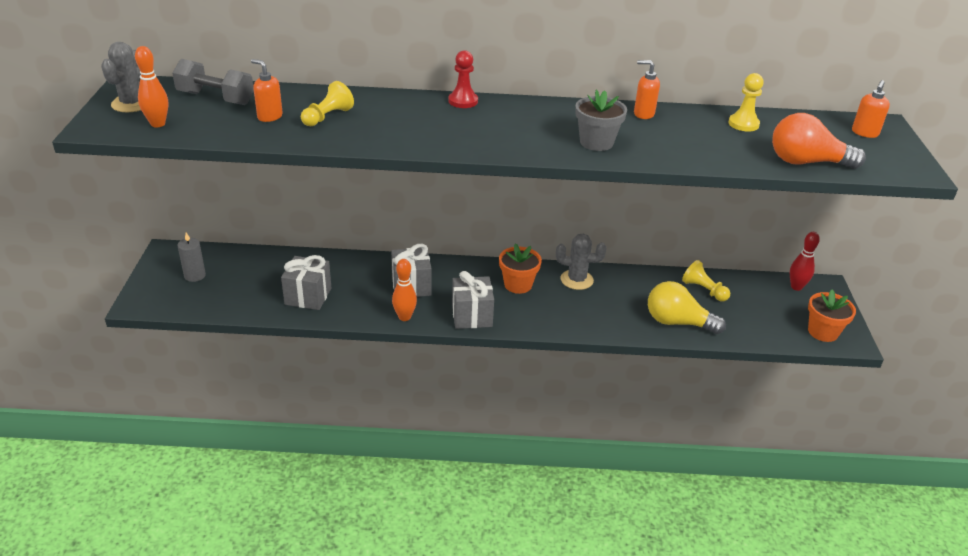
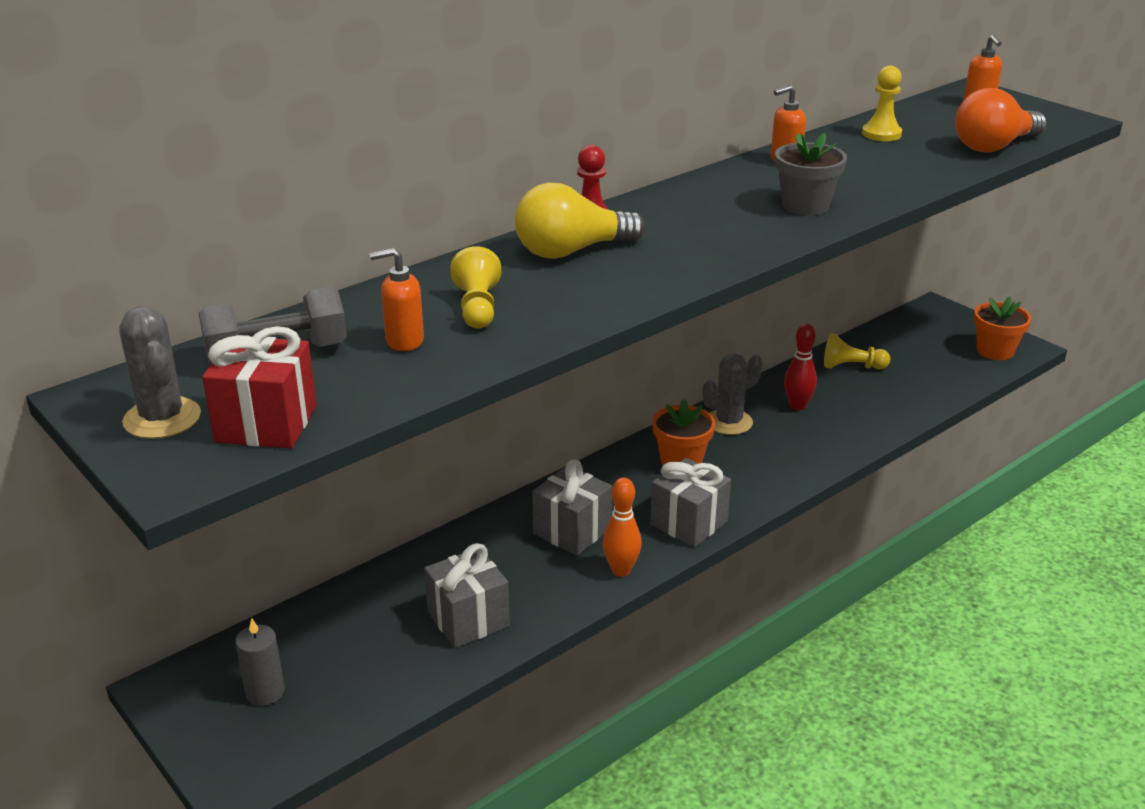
camera: 40 degrees left, 5 degrees down
orange bowling pin [135,46,168,127] -> red gift [202,326,317,448]
yellow light bulb [648,281,726,334] -> yellow light bulb moved to [515,183,645,259]
red bowling pin [790,232,820,291] -> red bowling pin moved to [784,324,817,410]

